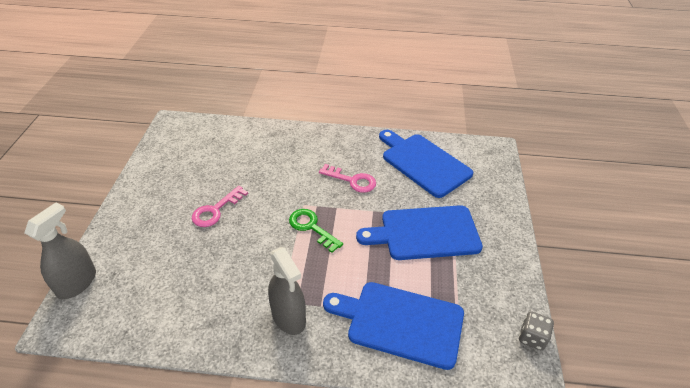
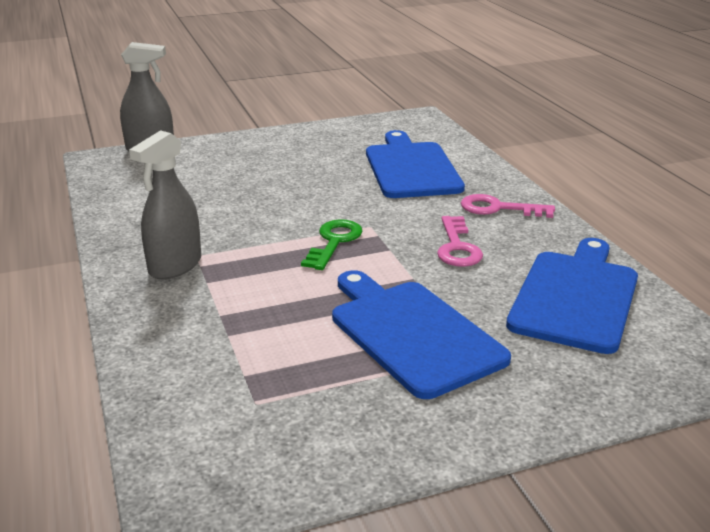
camera: 65 degrees right, 15 degrees down
pink key [192,186,248,227] -> pink key moved to [461,194,555,218]
blue cutting board [323,282,464,370] -> blue cutting board moved to [366,130,465,198]
grey dice [519,311,554,350] -> none

